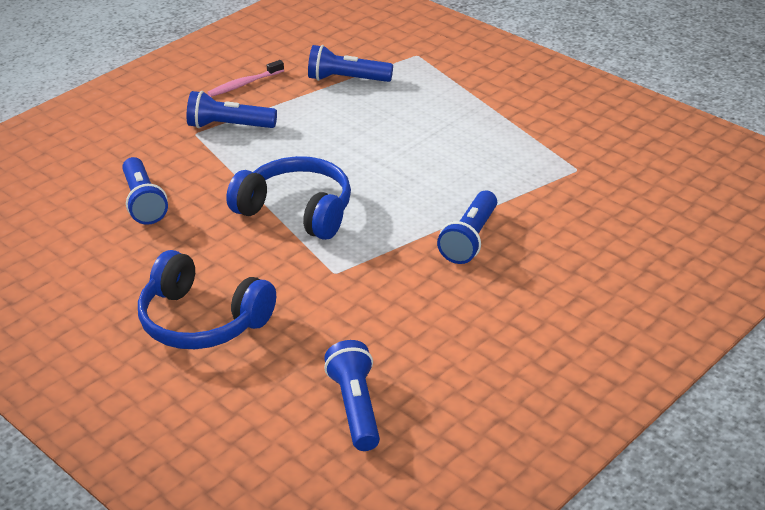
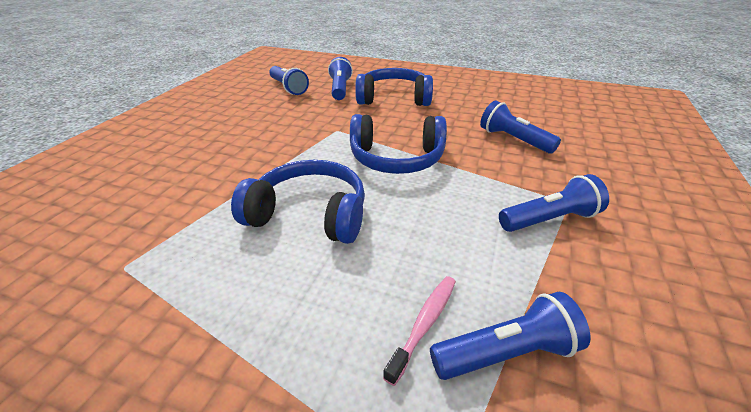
camera: 155 degrees right, 0 degrees up
pink toothbrush [207,60,284,97] -> pink toothbrush moved to [383,276,456,386]
blue flashlight [437,191,497,264] -> blue flashlight moved to [328,57,353,100]
none -> blue headphones [231,160,365,244]

